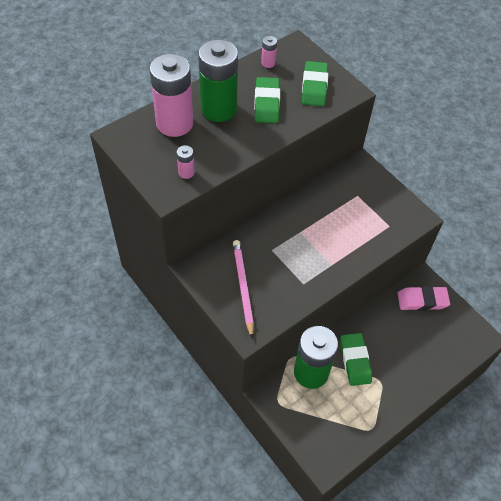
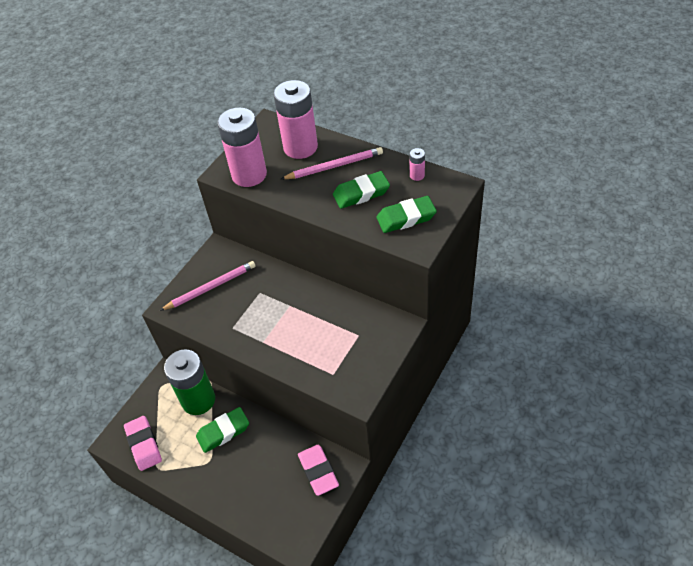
camera: 75 degrees right, 5 degrees down
pink battery [177,145,195,179] -> pink battery [217,107,267,187], size x2.42
green battery [198,40,238,122] -> pink pencil [281,147,383,179]
none -> pink eraser [124,416,162,471]

